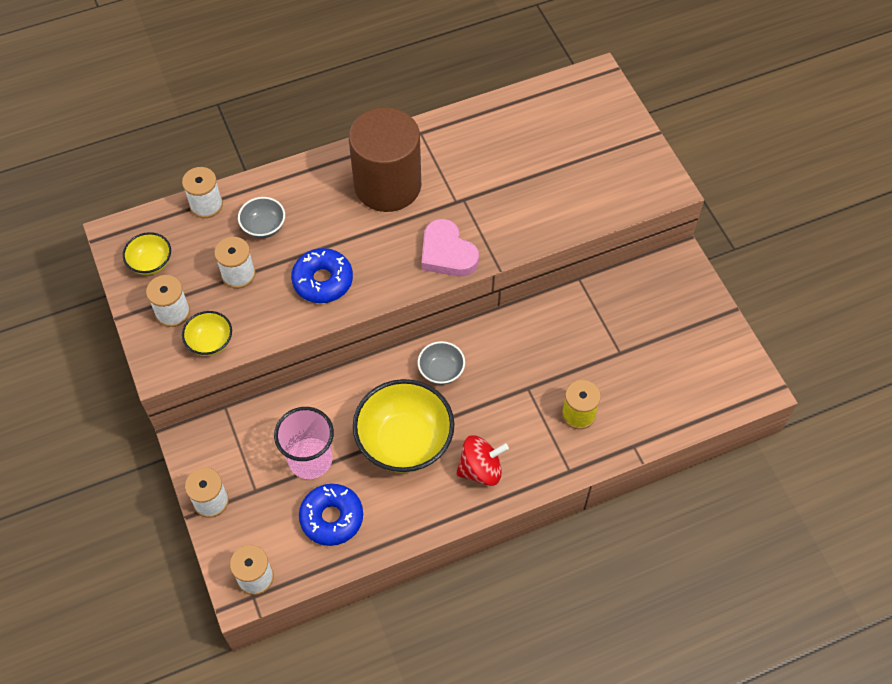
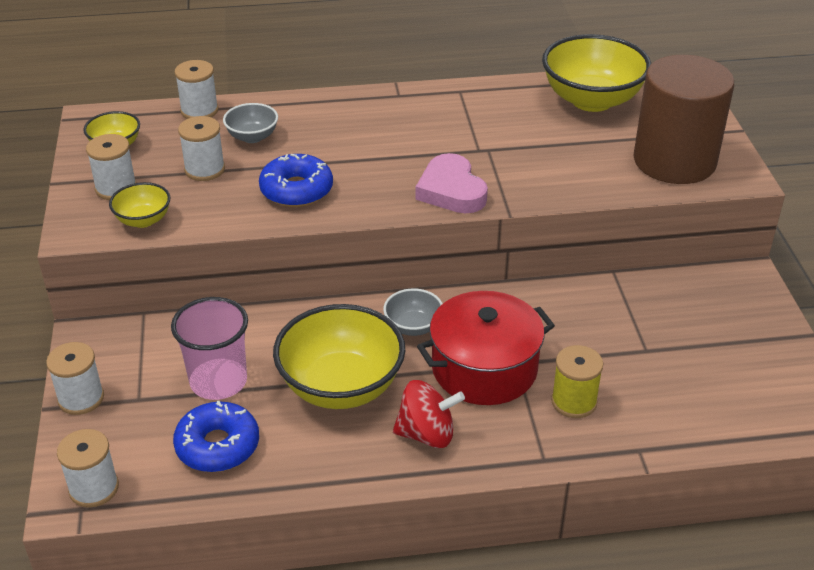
camera: 15 degrees right, 20 degrees down
brown cylinder [349,107,421,212] -> brown cylinder moved to [633,55,734,184]
none -> red pot [417,291,555,405]
none -> yellow bowl [542,34,651,112]

